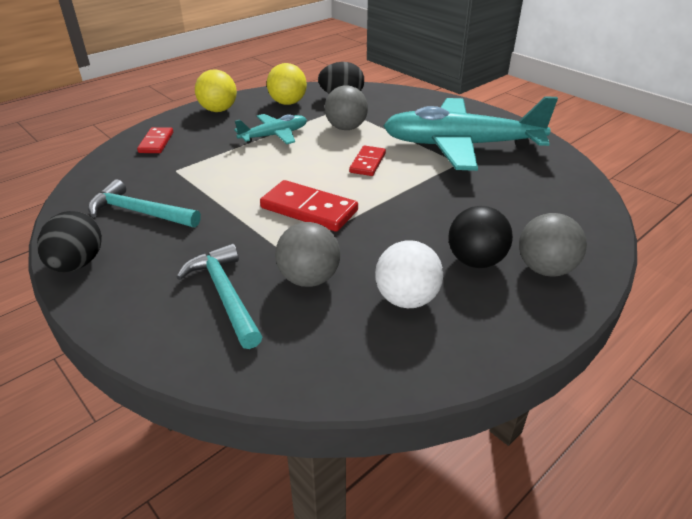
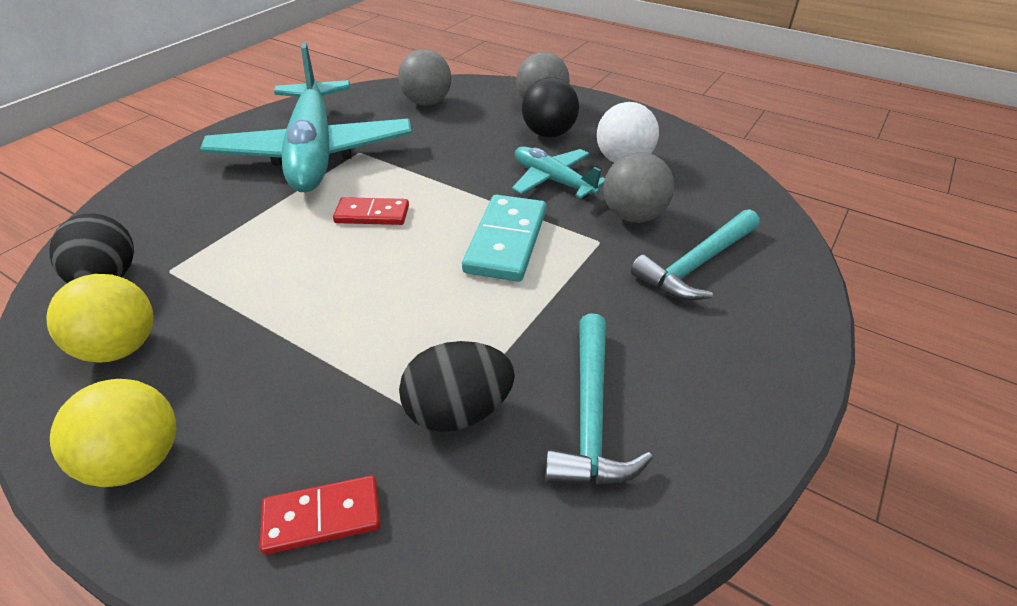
camera: 105 degrees left, 5 degrees up
black egg [37,211,102,272] -> black egg moved to [399,341,515,432]
turquoise plane [234,114,307,144] -> turquoise plane moved to [512,146,605,199]
red domino [260,180,358,232] -> turquoise domino [462,195,546,282]
grey ball [325,85,368,130] -> grey ball moved to [398,49,452,106]

